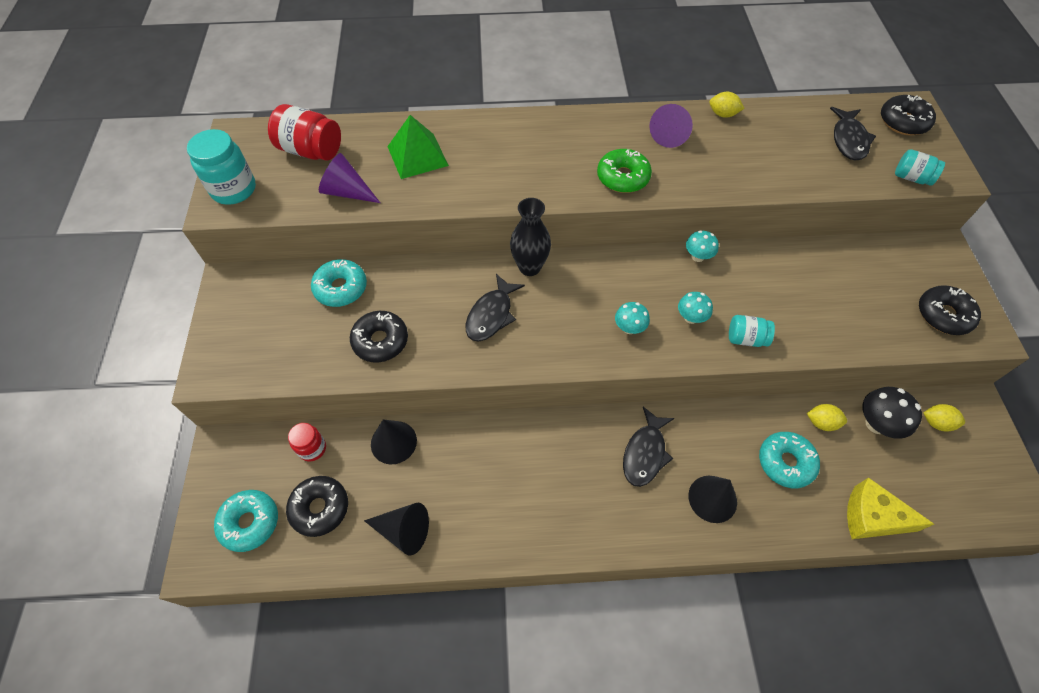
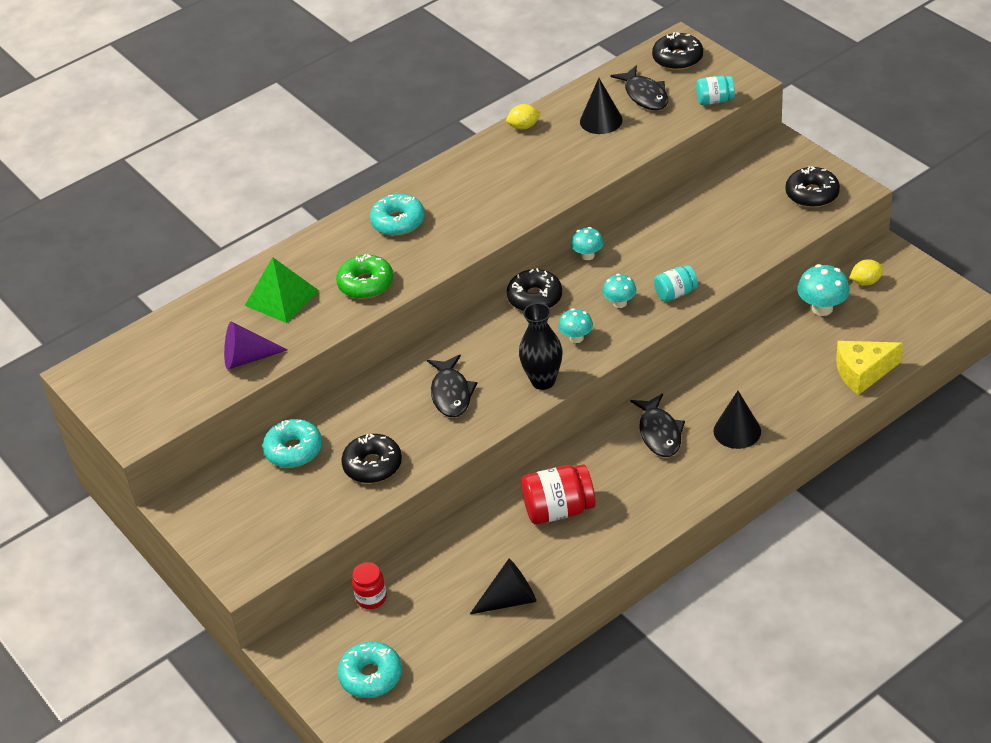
camera: 30 degrees left, 15 degrees down
turquoise jar [187,129,256,205] -> none
red jar [268,104,341,161] -> red jar moved to [521,464,596,524]
black donut [286,476,348,537] -> black donut moved to [507,268,562,311]
black cone [371,419,417,464] -> black cone moved to [580,78,623,134]
black vase [510,198,551,276] -> black vase moved to [519,303,563,390]
green donut [597,149,652,193] -> green donut moved to [336,254,393,299]
purple cone [649,104,693,148] -> none
turquoise donut [759,432,820,488] -> turquoise donut moved to [370,194,425,236]
yellow lemon [807,404,847,431] -> none
black mushroom [863,387,922,439] -> turquoise mushroom [797,264,850,316]

